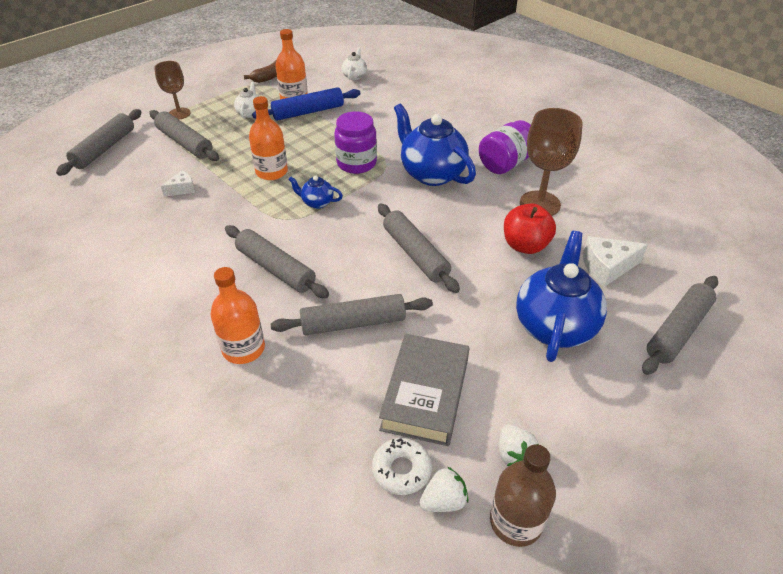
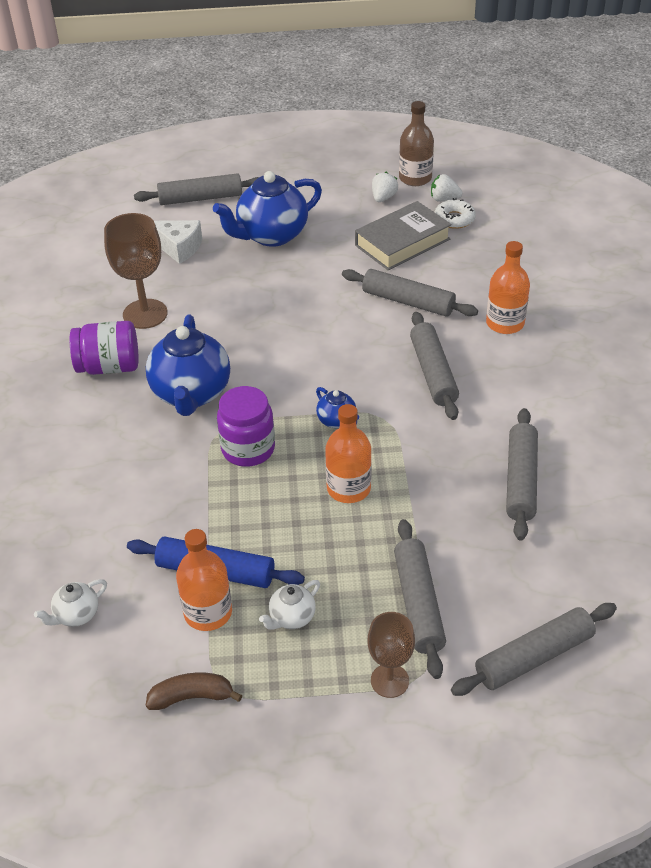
camera: 140 degrees left, 0 degrees up
white cheese [161,170,195,197] -> none
grey rolling pin [378,204,460,293] -> grey rolling pin moved to [506,408,538,541]
red apple [504,203,556,254] -> none

